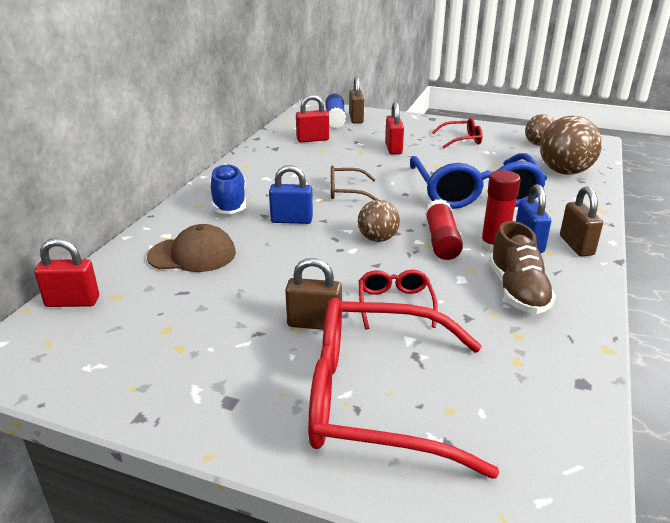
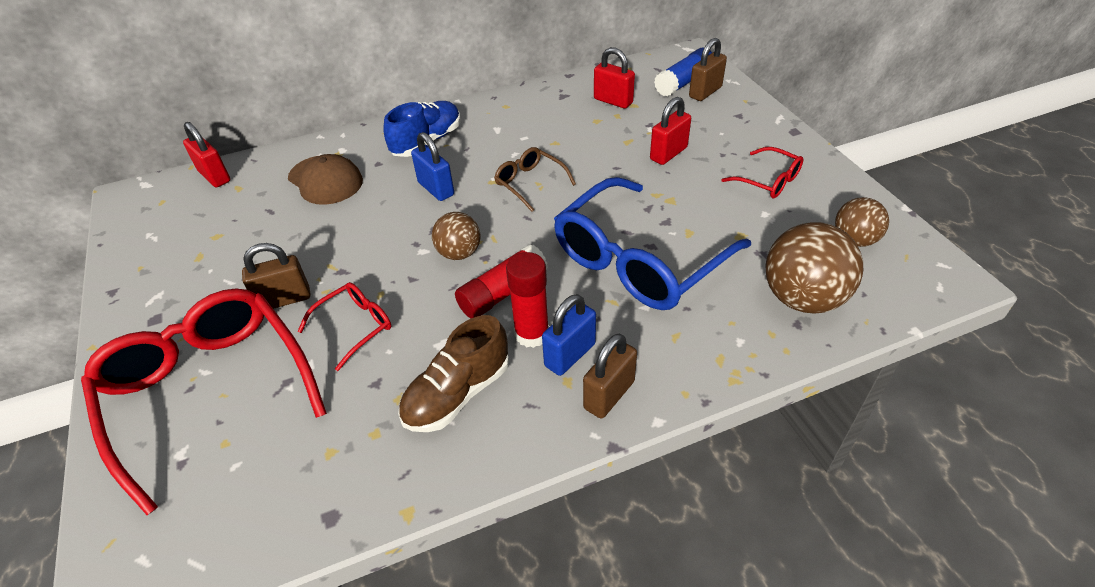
camera: 50 degrees right, 15 degrees up
brown padlock [285,258,342,330] -> brown padlock turned 75 degrees counterclockwise [242,243,310,309]

